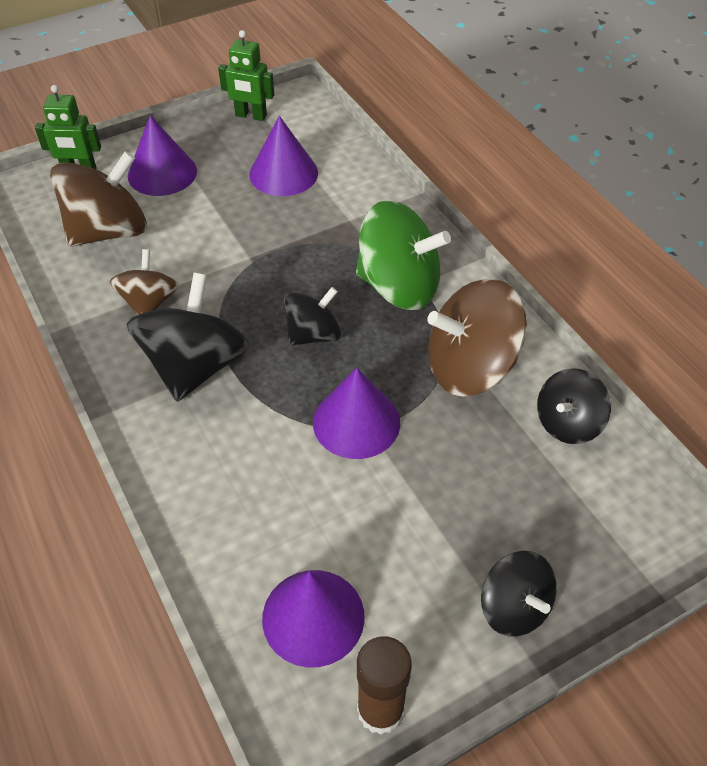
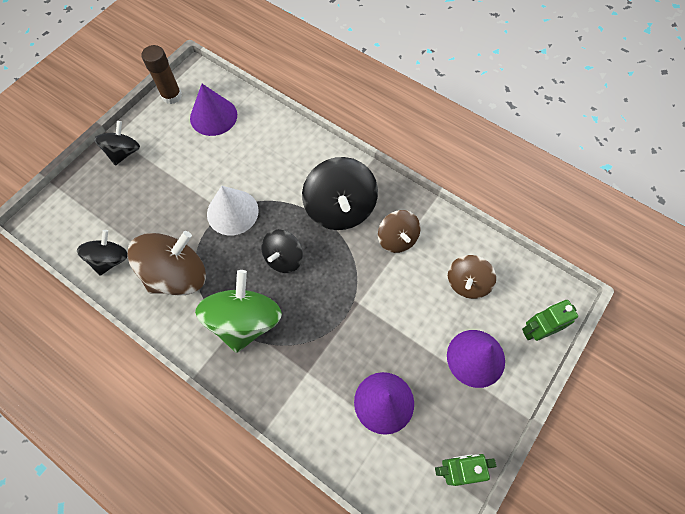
camera: 155 degrees right, 15 degrees up
brown spinning top [50,151,147,247] -> brown spinning top [448,255,496,299], size x0.60
purple cone [313,368,400,459] -> white cone [207,186,259,235]
green spinning top [356,200,451,310] -> green spinning top turned 105 degrees clockwise [195,270,282,353]
black spinning top [481,551,557,637] -> black spinning top turned 75 degrees clockwise [94,121,140,166]

